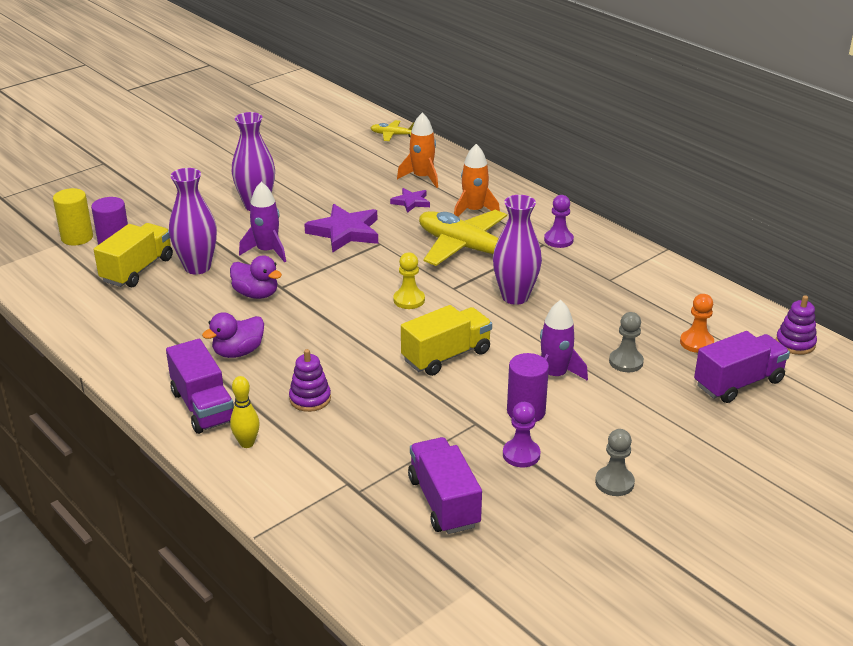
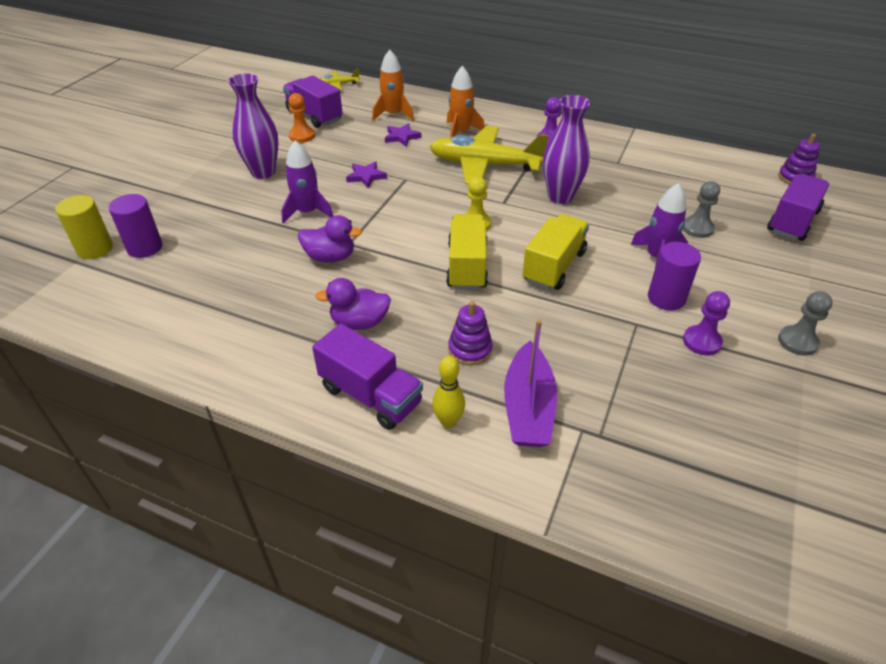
camera: 25 degrees left, 10 degrees up
yellow truck [94,223,173,287] -> yellow truck moved to [446,214,488,290]
purple vase [169,168,217,274] -> none
purple duck [202,312,264,358] -> purple duck turned 60 degrees clockwise [315,278,391,330]
purple star [304,204,378,253] -> purple star [346,162,387,188], size x0.55
purple truck [408,437,482,534] -> purple truck moved to [283,76,343,128]
orange pawn [680,294,714,353] -> orange pawn moved to [288,93,315,143]
none -> purple boat [504,320,557,447]

